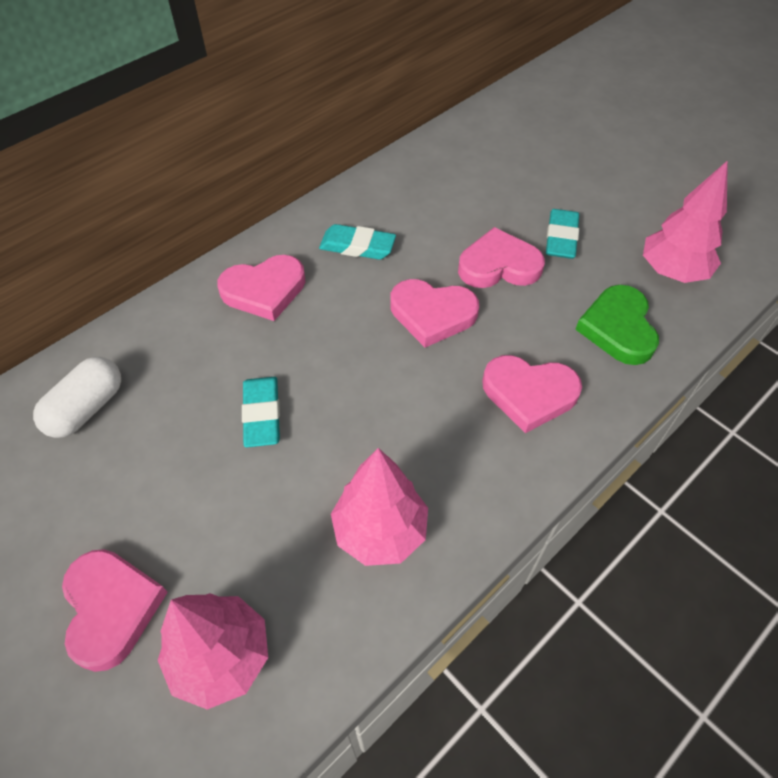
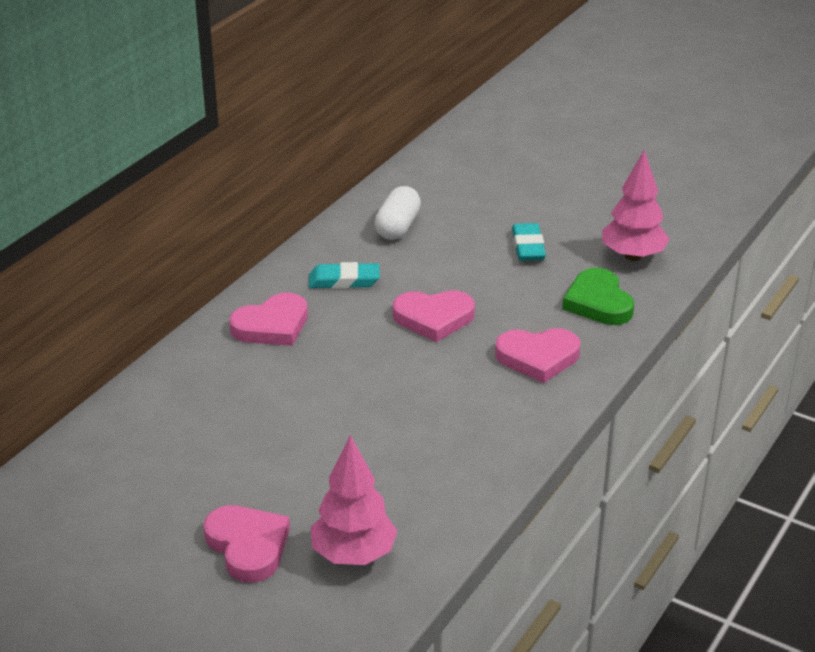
camera: 15 degrees left, 20 degrees down
white capsule [33,357,121,438] -> white capsule moved to [375,186,421,240]
turquoise eraser [242,377,280,447] -> none
pink tree [331,448,428,566] -> none
pink heart [458,227,545,288] -> none

